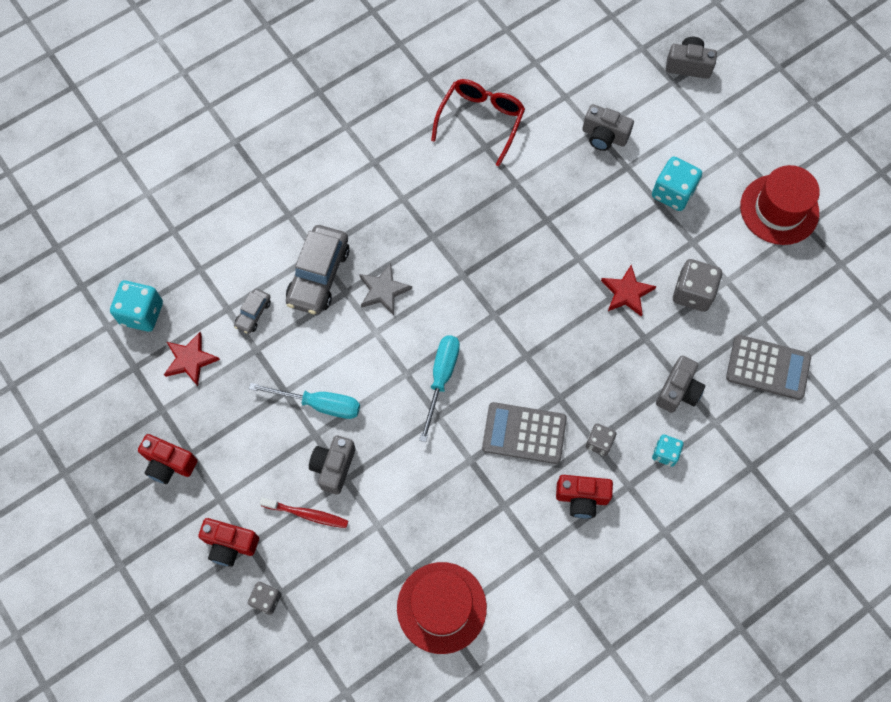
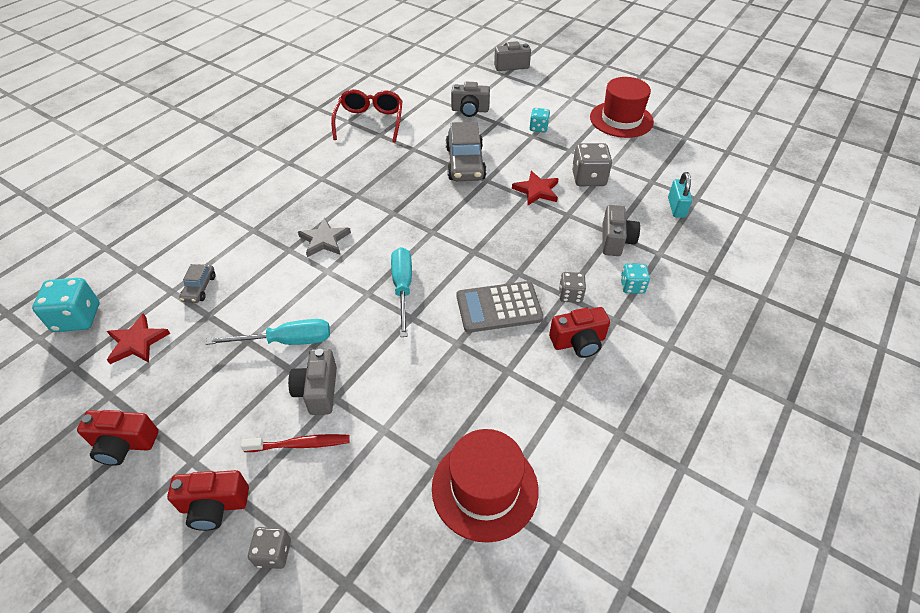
camera: 20 degrees left, 20 degrees down
grey car [286,225,349,315] -> grey car moved to [446,122,486,181]
turquoise dice [652,157,702,211] -> turquoise dice [530,108,550,132], size x0.60
grey calculator [726,335,811,400] -> turquoise padlock [668,172,692,218]

